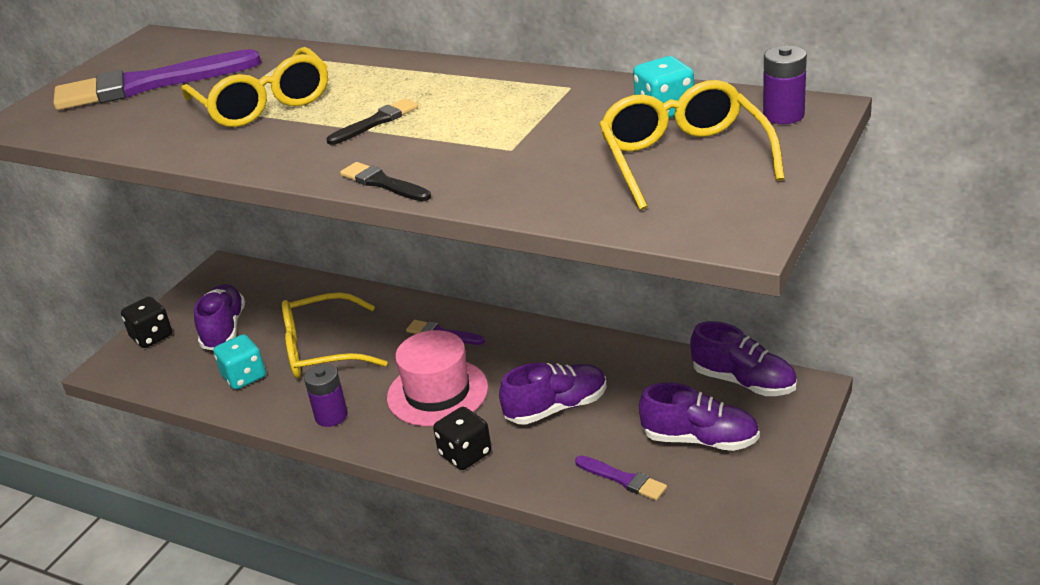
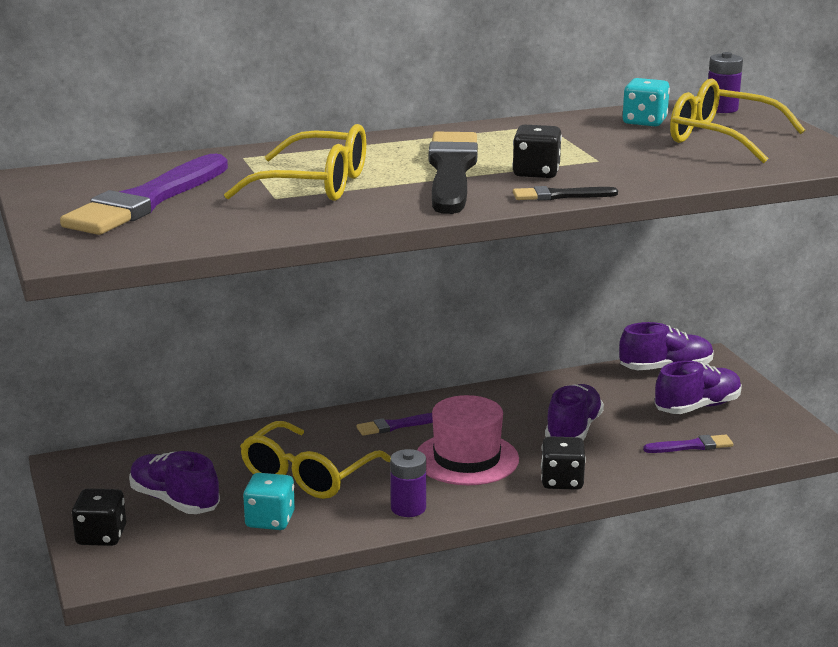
camera: 50 degrees left, 10 degrees down
black brush [326,99,418,145] -> black brush [429,132,478,214], size x2.19
none -> black dice [512,125,562,178]

